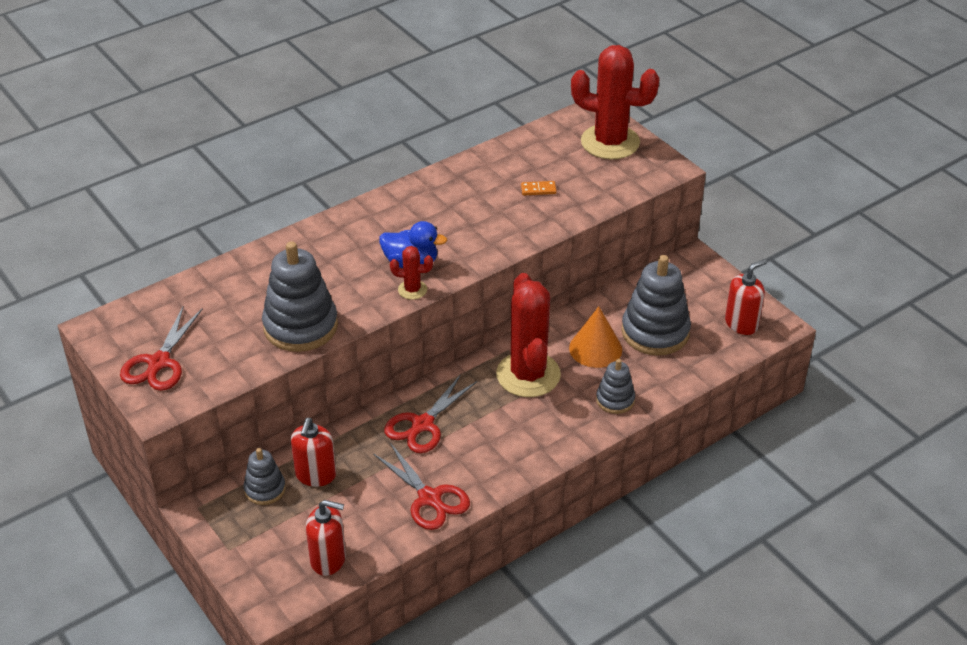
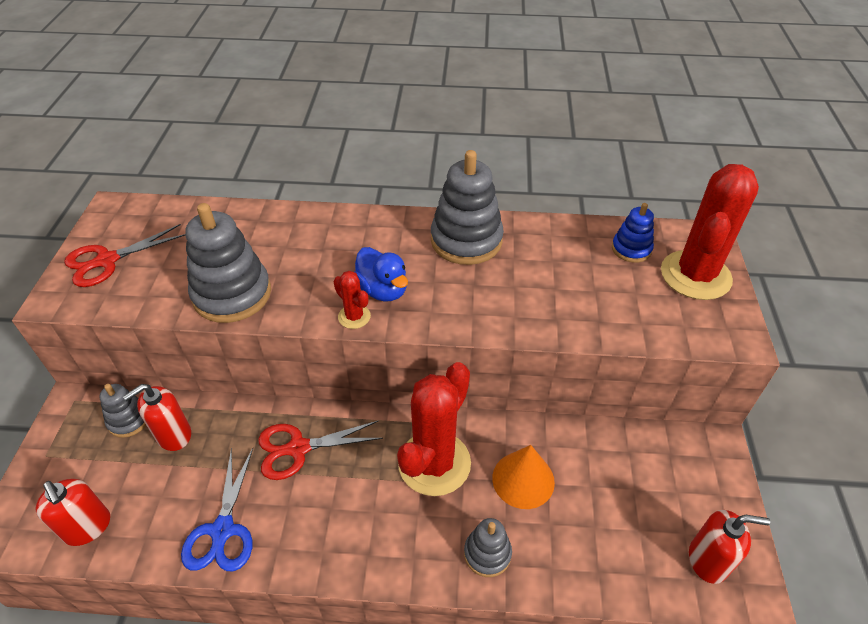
camera: 40 degrees right, 5 degrees up
red scissors [373,443,470,530] -> blue scissors [181,448,253,571]
orange domino [521,181,557,196] -> none
red cactus [571,45,660,159] -> red cactus turned 60 degrees clockwise [661,164,759,300]
grey stacking toy [621,255,691,355] -> grey stacking toy moved to [431,150,504,265]
none -> blue stacking toy [612,203,654,263]

